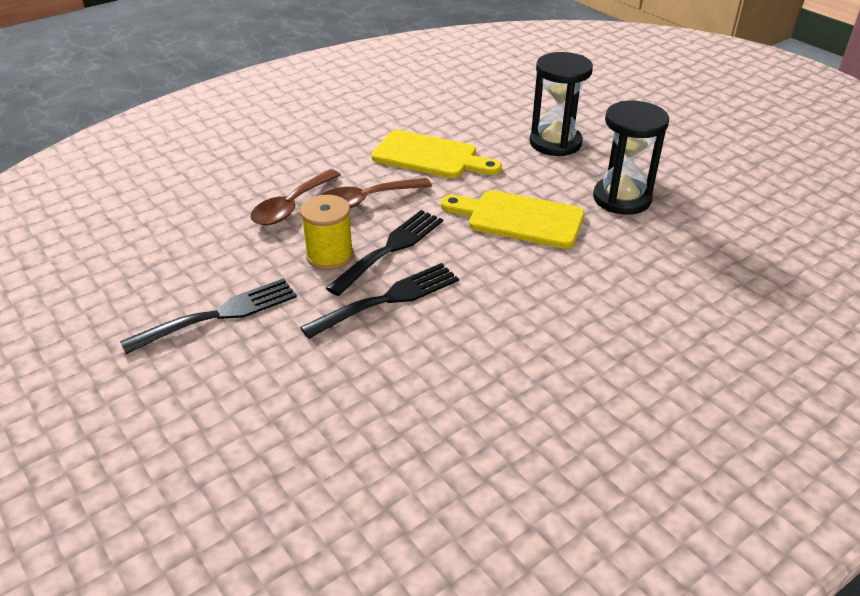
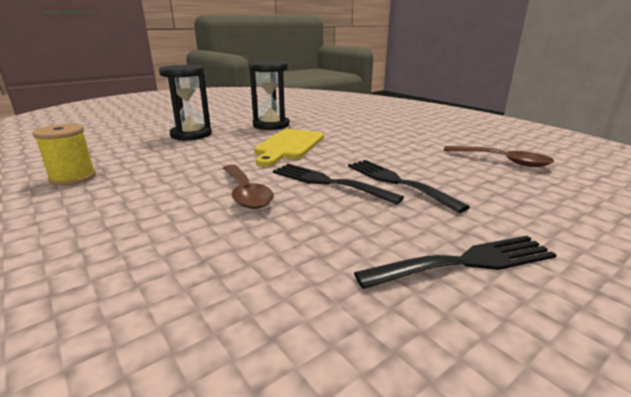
camera: 90 degrees left, 15 degrees down
black fork [120,278,297,354] -> black fork turned 105 degrees clockwise [354,236,557,289]
brown spoon [250,169,341,225] -> brown spoon moved to [444,146,554,167]
yellow spool [300,195,354,270] -> yellow spool moved to [33,124,96,186]
yellow cutting board [371,130,502,178] -> none

